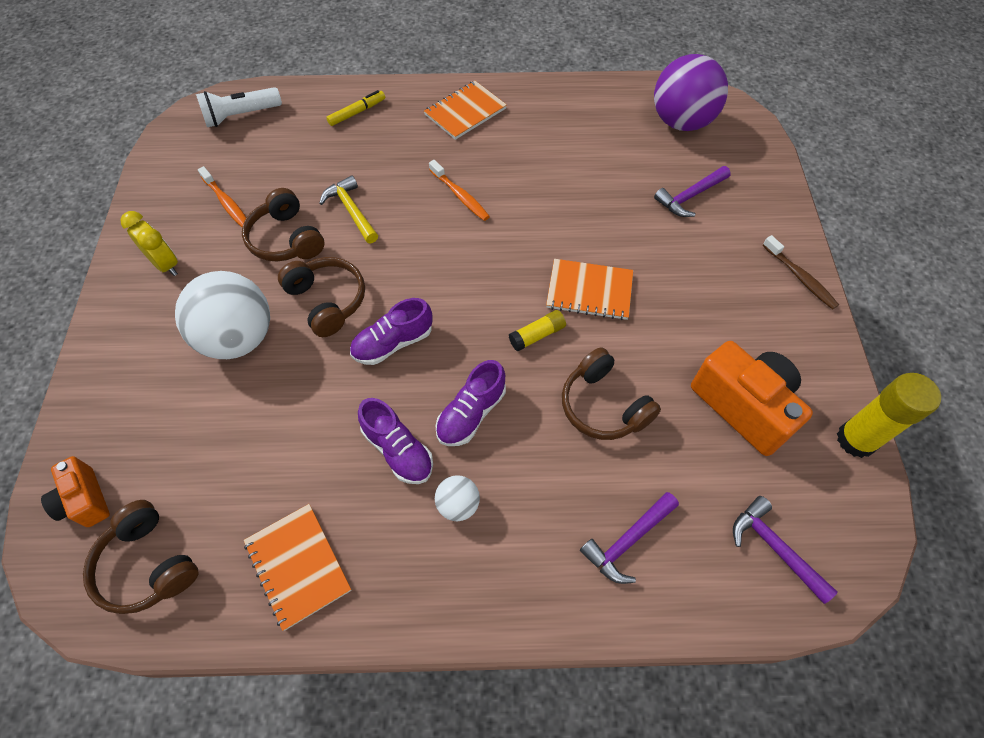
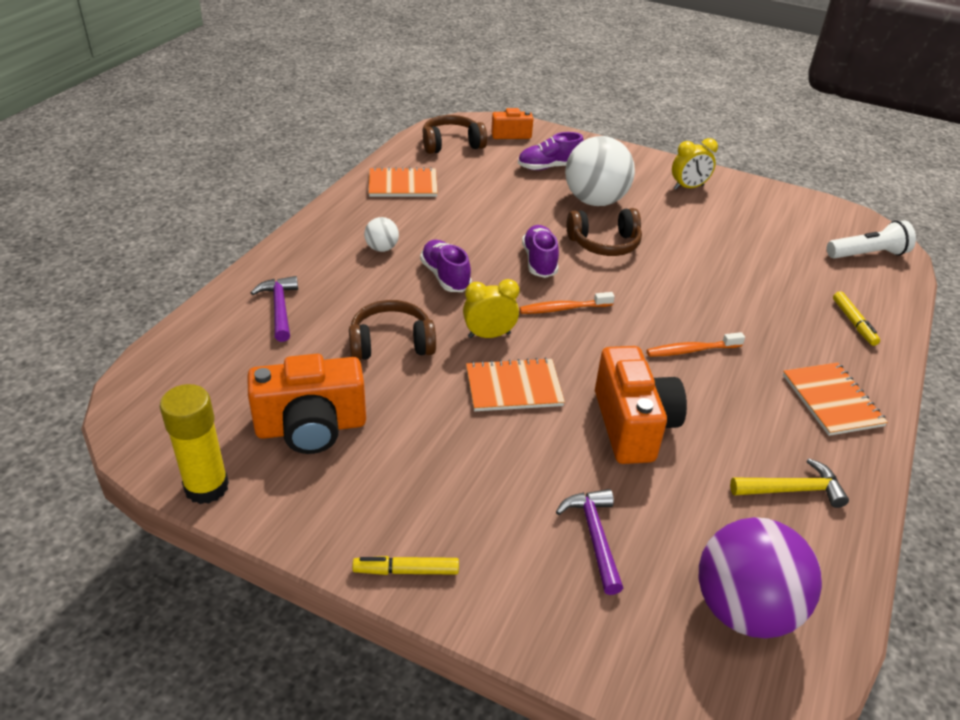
camera: 115 degrees right, 20 degrees down
white flashlight [196,87,282,127] -> white flashlight turned 75 degrees clockwise [827,221,916,259]
orange toothbrush [198,166,246,227] -> orange toothbrush moved to [519,292,615,314]
brown headphones [242,188,324,262] -> none
yellow hammer [319,175,378,243] -> yellow hammer moved to [730,458,849,508]
purple shoe [358,398,433,484] -> purple shoe moved to [518,132,584,170]
yellow glue stick [509,310,566,351] -> yellow clock [463,279,519,338]
orange notebook [546,259,633,320] -> orange notebook turned 45 degrees clockwise [466,358,565,411]
purple hammer [733,496,838,604] -> none
brown toothbrush [763,235,839,309] -> yellow marker [352,556,459,575]
none -> orange camera [595,346,687,464]

